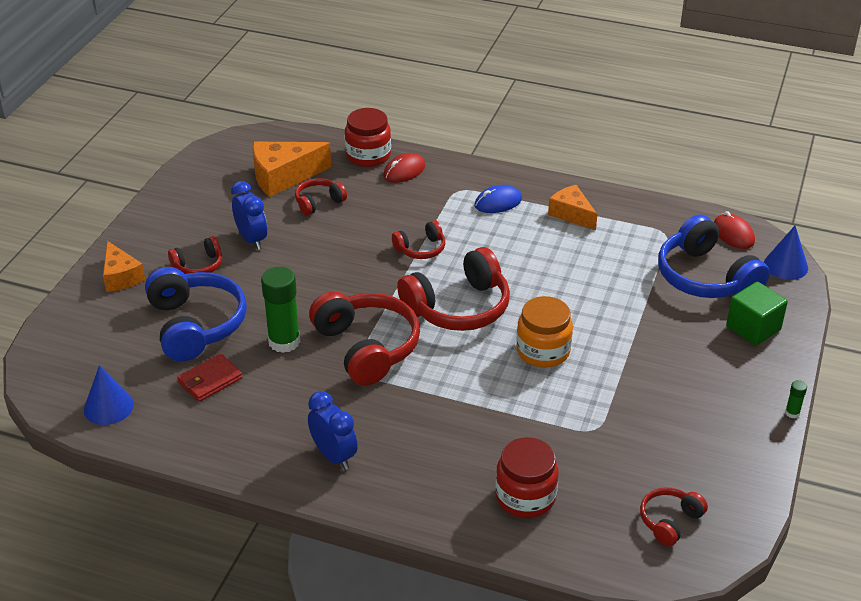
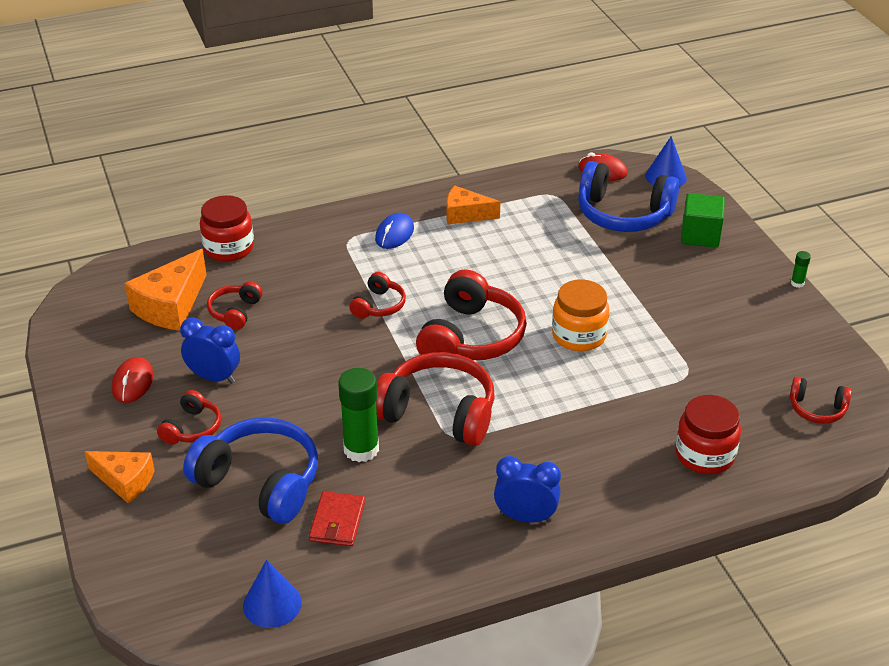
camera: 40 degrees left, 0 degrees up
red mouse [383,153,425,183] -> red mouse moved to [112,357,153,403]
red headphones [640,487,708,546] -> red headphones turned 75 degrees counterclockwise [790,377,852,424]

